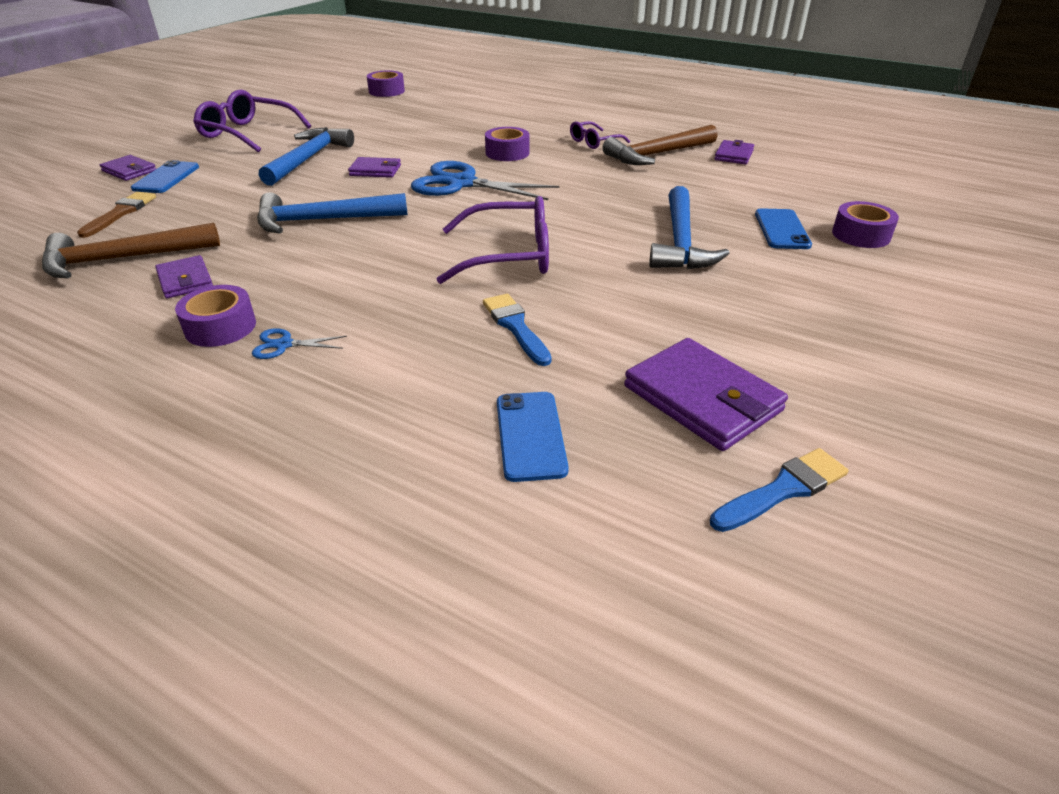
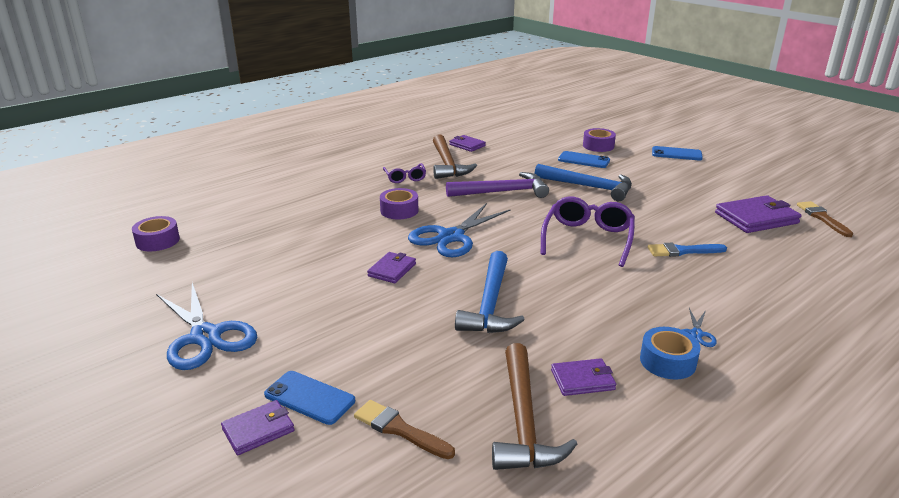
camera: 70 degrees left, 10 degrees down
purple tape [175,285,256,347] -> blue tape [640,327,701,379]
purple glasses [193,90,311,153] -> blue scissors [156,283,257,370]
blue hammer [259,127,354,186] -> none
blue phone [497,392,569,482] -> blue phone moved to [652,146,703,160]
blue brush [710,448,849,532] -> brown brush [797,201,853,237]
none -> purple hammer [446,172,549,198]

